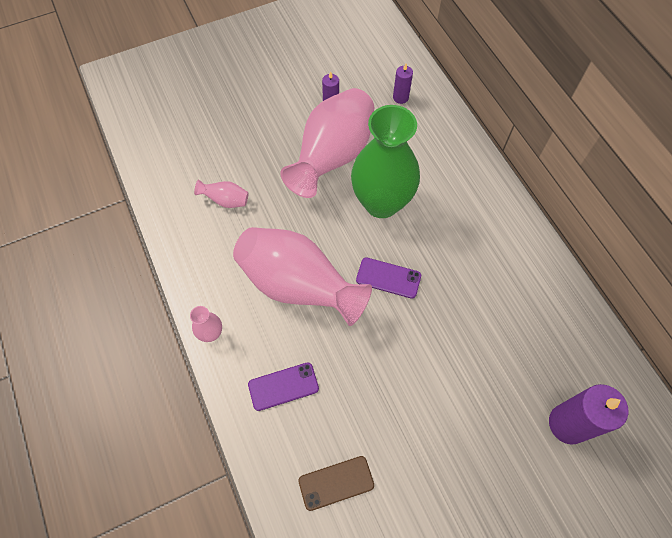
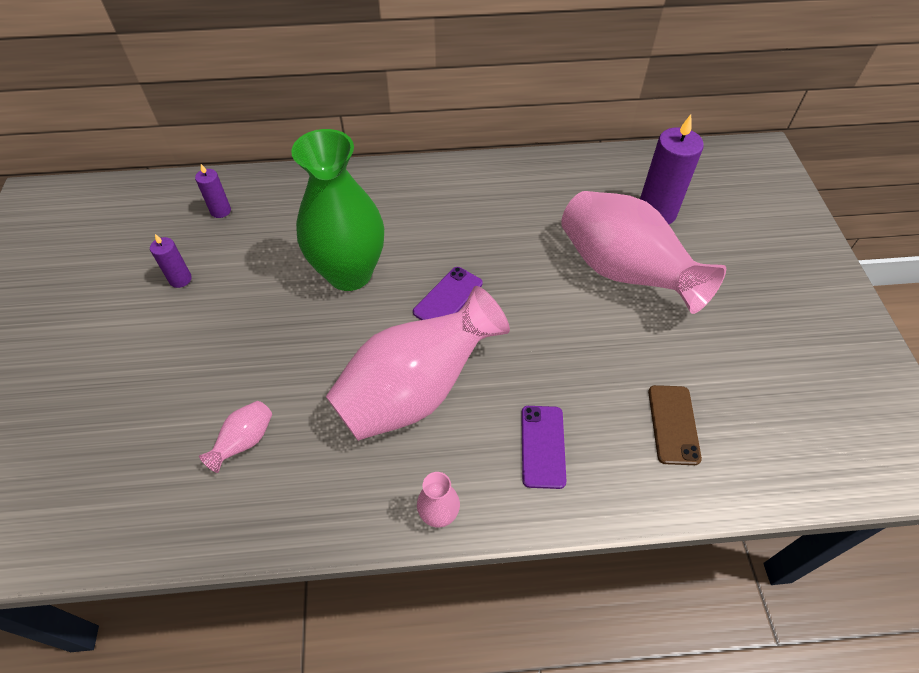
camera: 70 degrees left, 10 degrees down
pink vase [280,88,374,198] -> pink vase moved to [561,191,726,314]

